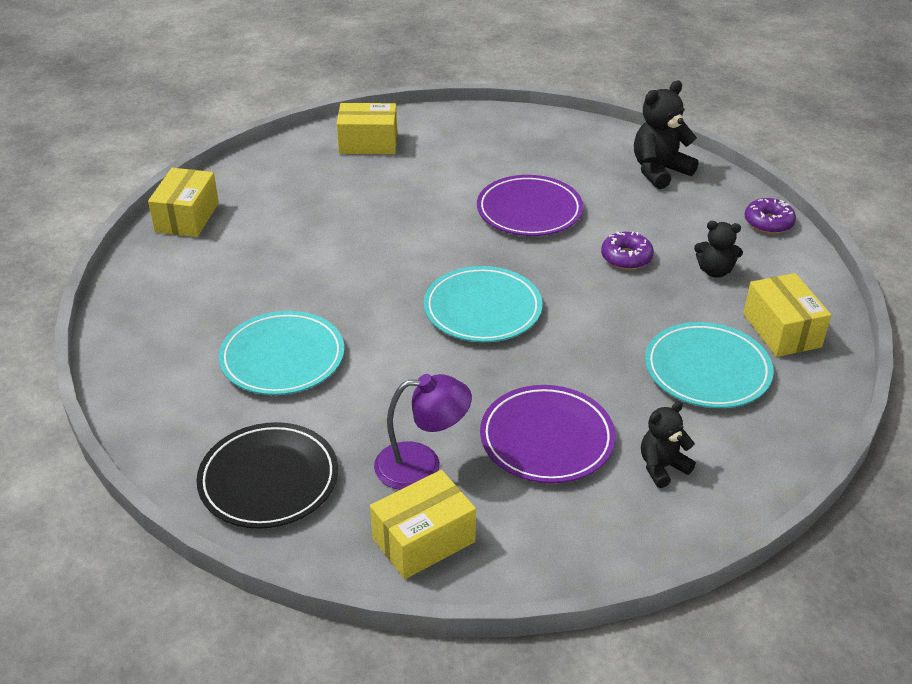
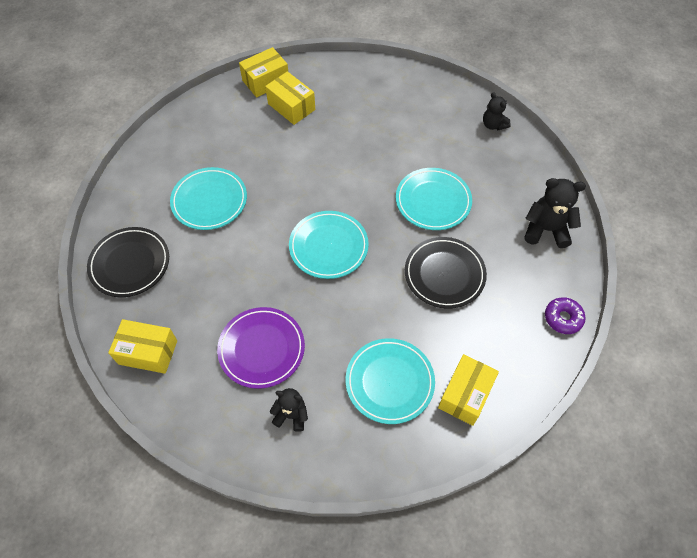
camera: 45 degrees right, 20 degrees up
yellow box [337,103,397,154] -> yellow box moved to [265,71,315,125]
purple lamp [374,374,472,490] -> none
purple plate [477,175,583,236] -> turquoise plate [396,168,472,230]
purple donut [601,231,654,270] -> black plate [405,237,487,309]
black teddy bear [694,221,743,278] -> black teddy bear moved to [483,92,511,130]

